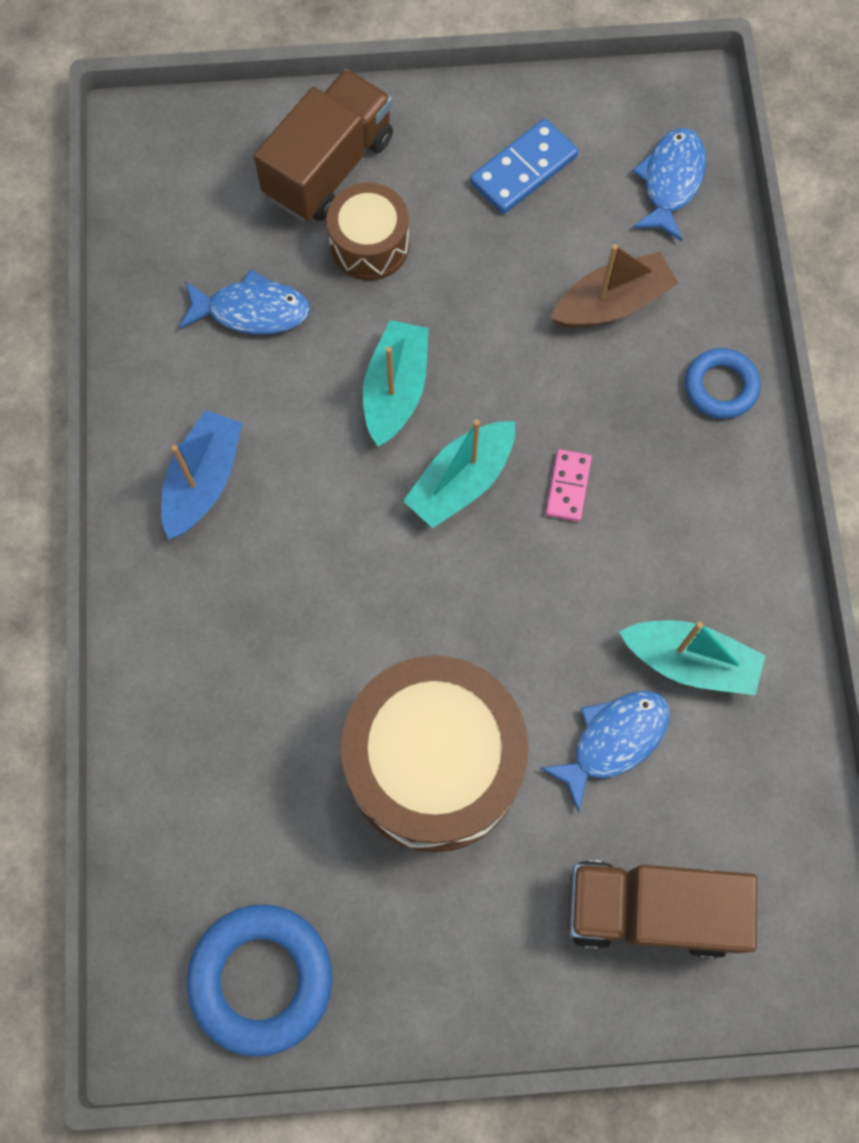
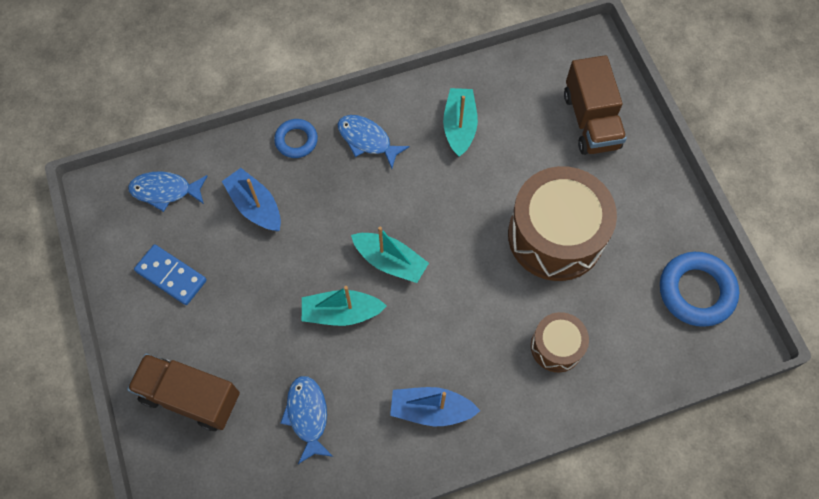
camera: 105 degrees left, 5 degrees down
brown drum [326,183,409,281] -> brown drum moved to [531,312,589,372]
blue fish [540,691,670,813] -> blue fish moved to [338,115,410,169]
pink domino [546,449,592,522] -> none
brown boat [550,244,678,328] -> blue boat [222,168,281,231]

